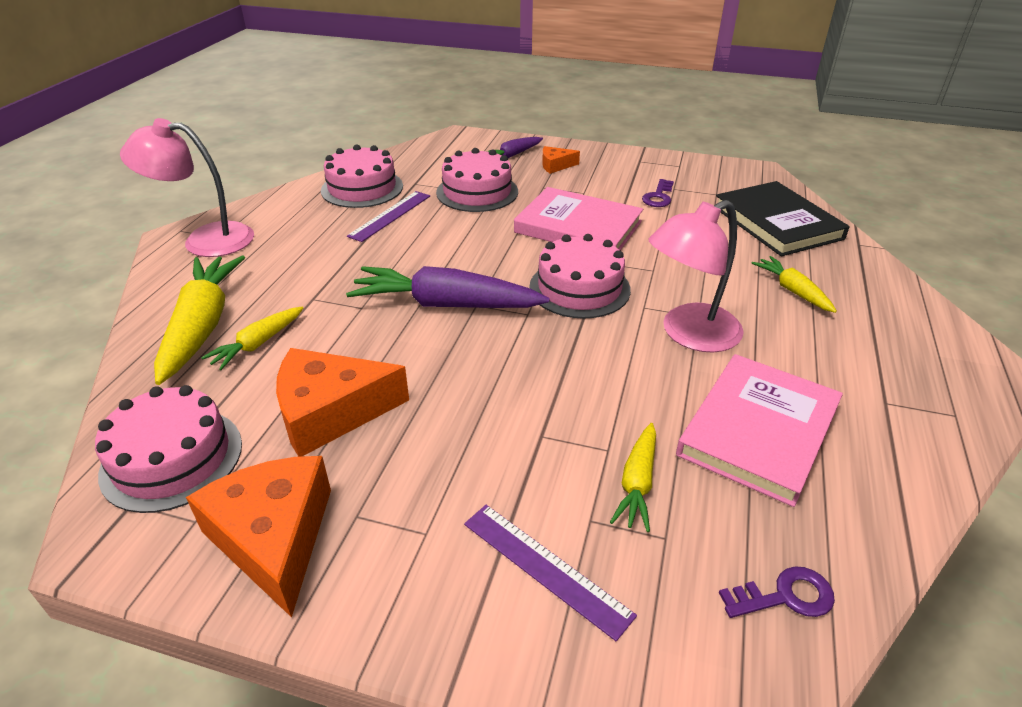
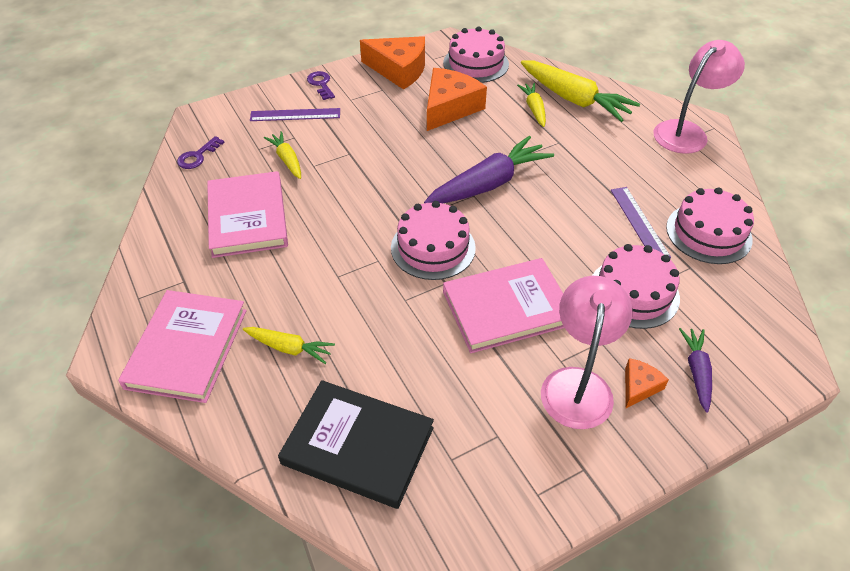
camera: 135 degrees right, 10 degrees up
purple key [642,179,674,207] -> purple key moved to [307,71,335,100]
pink lamp [649,200,744,352] -> pink lamp moved to [541,276,633,429]
none -> pink book [118,290,247,403]

